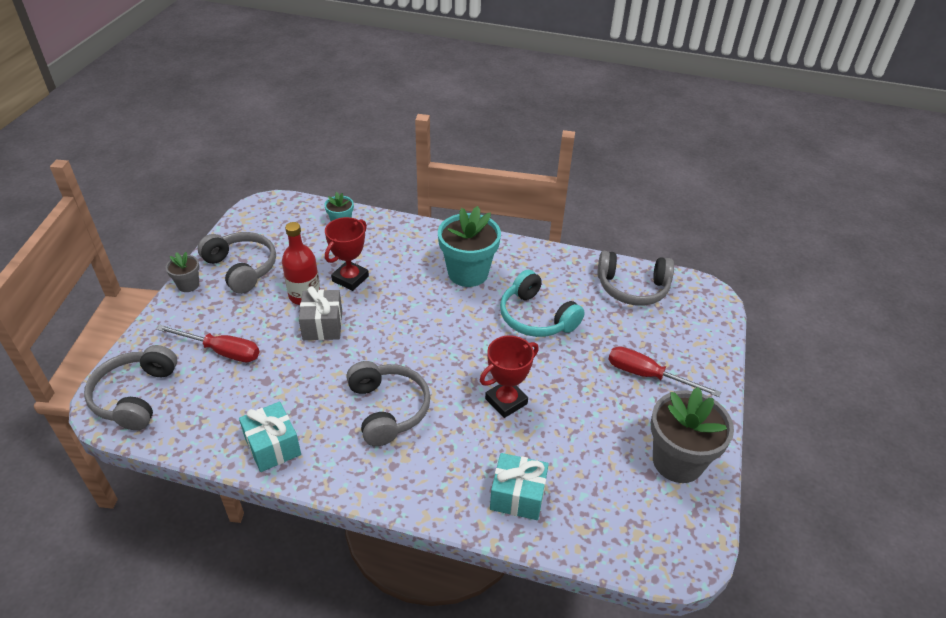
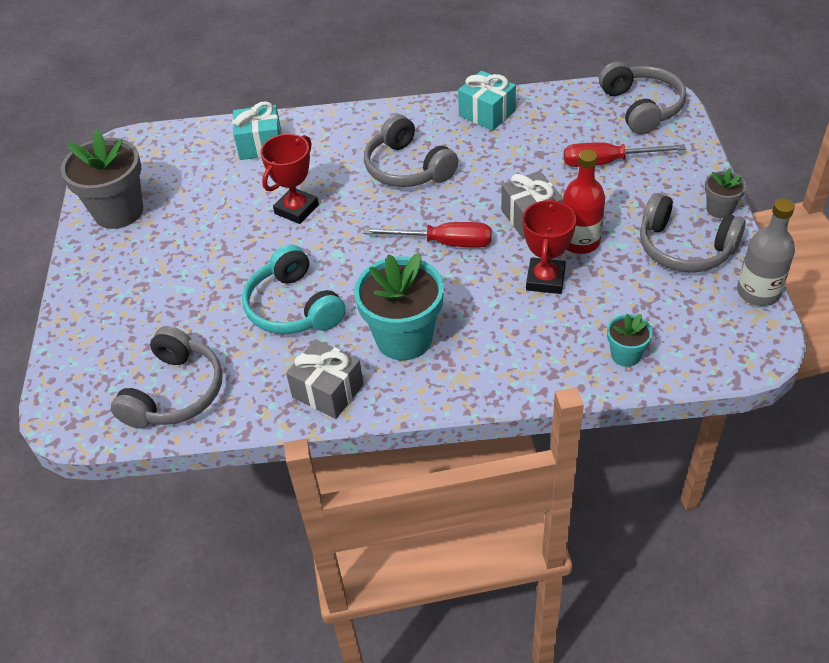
camera: 165 degrees right, 5 degrees up
turquoise headphones [500,270,585,337] -> turquoise headphones turned 150 degrees counterclockwise [242,244,346,334]
grey headphones [597,251,674,306] -> grey headphones turned 120 degrees clockwise [111,326,223,428]
red screwdriver [608,346,721,397] -> red screwdriver moved to [363,222,492,248]
none -> grey gift [286,339,364,419]
none -> grey bottle [737,199,795,306]

